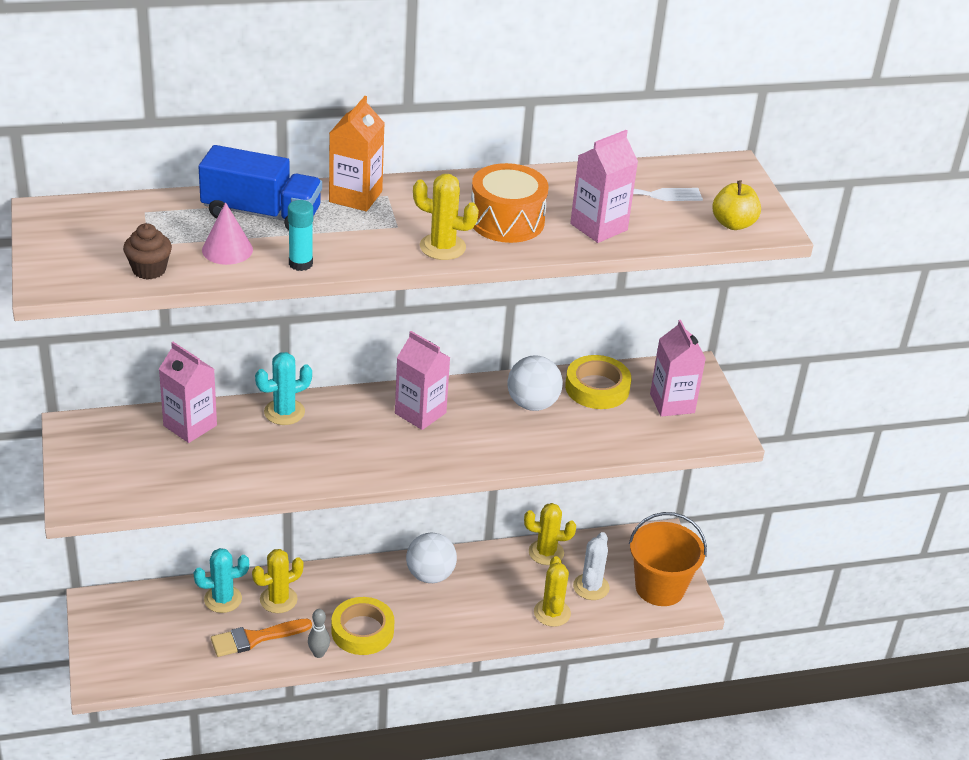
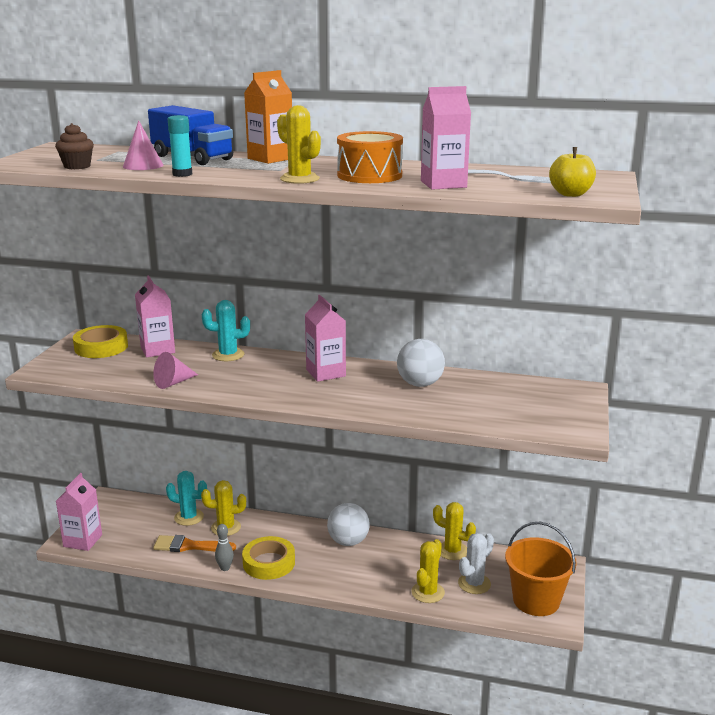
camera: 30 degrees right, 15 degrees down
yellow tape [565,355,631,409] -> yellow tape moved to [73,325,128,358]
pink carton [650,320,706,417] -> pink carton moved to [56,473,102,551]
none -> pink cone [153,352,198,389]

